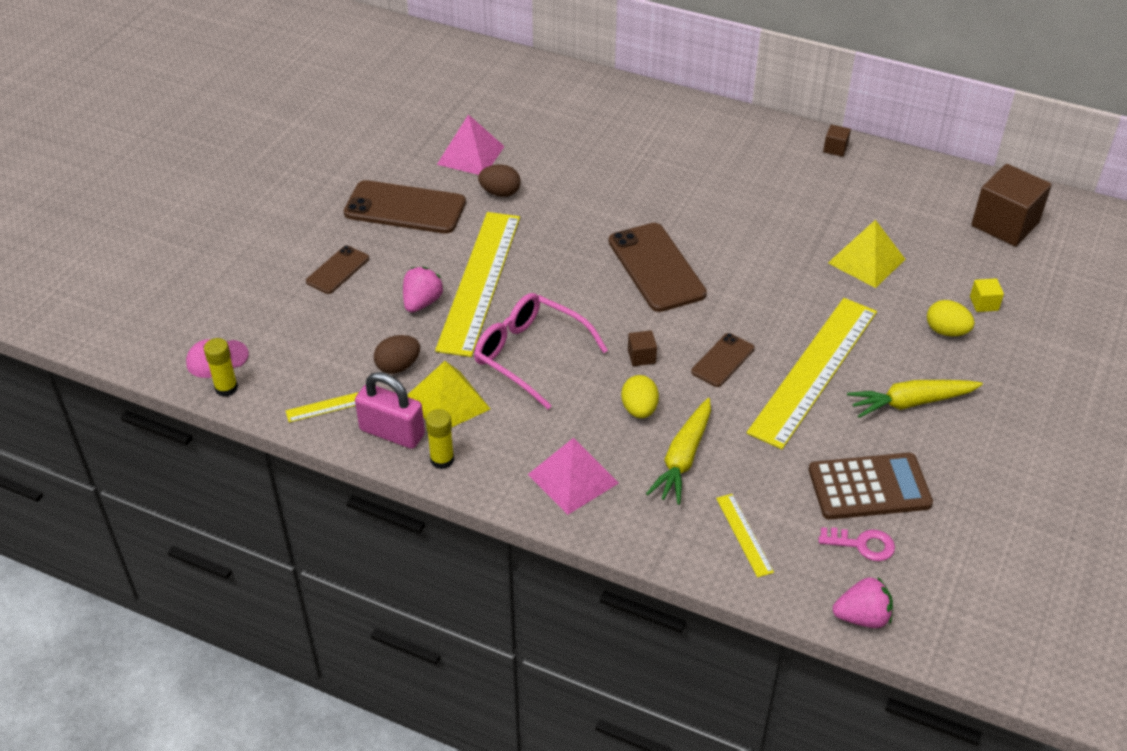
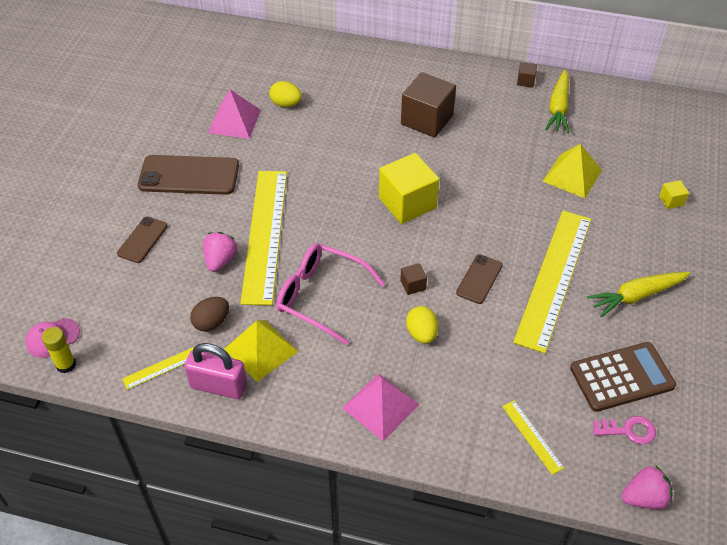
camera: 10 degrees left, 5 degrees up
yellow glue stick [426,409,454,469] -> none
brown egg [478,164,521,197] -> none
brown phone [609,223,707,312] -> yellow cube [379,153,439,224]
yellow carrot [646,398,711,505] -> yellow carrot moved to [545,69,569,133]
yellow egg [927,300,975,336] -> yellow egg moved to [269,81,302,107]
brown cube [971,164,1052,246] -> brown cube moved to [401,72,456,138]

